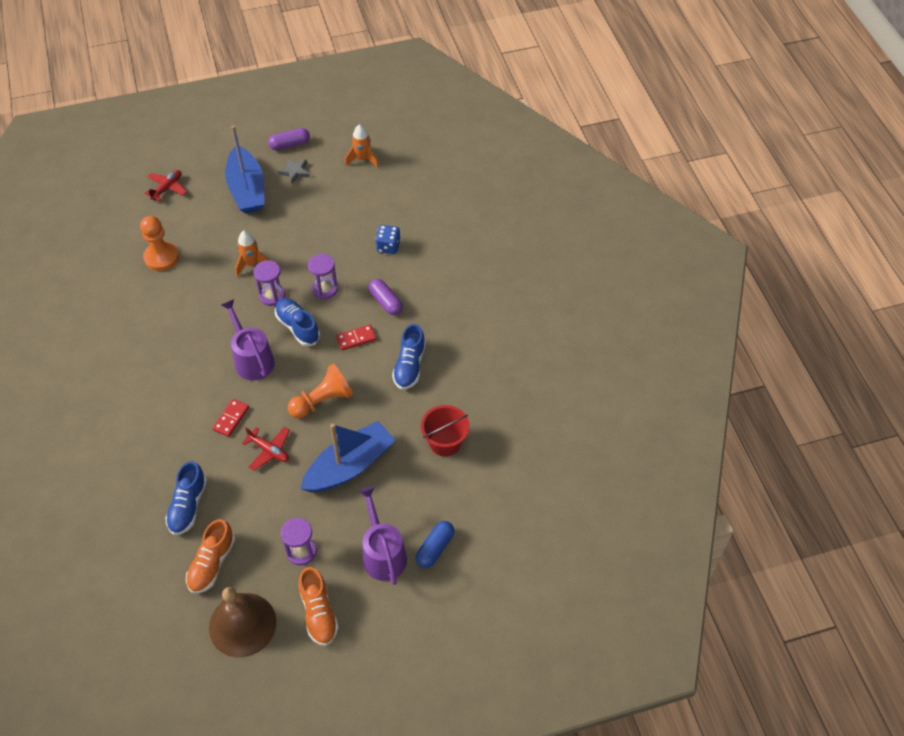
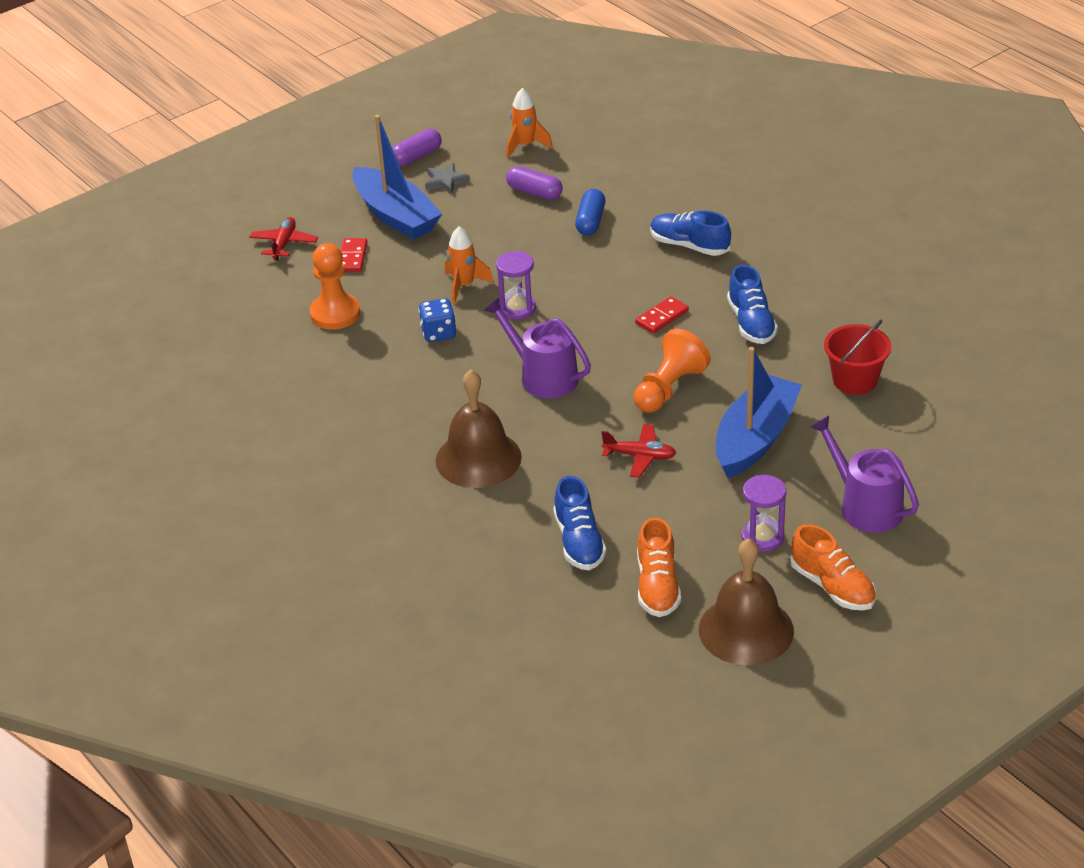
camera: 20 degrees left, 15 degrees down
red domino [213,399,249,437] -> red domino moved to [340,238,367,272]
blue shoe [275,298,320,346] -> blue shoe moved to [650,211,731,256]
purple hourglass [308,254,338,299] -> none
purple capsule [369,279,403,315] -> purple capsule moved to [506,166,563,200]
blue dice [375,225,401,254] -> blue dice moved to [418,298,456,342]
blue capsule [415,521,455,568] -> blue capsule moved to [575,189,605,236]
none -> brown bell [436,370,522,488]

